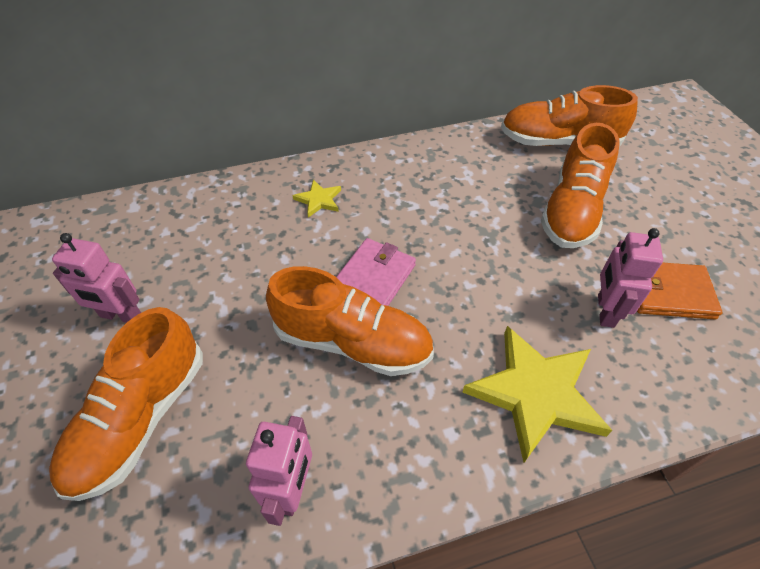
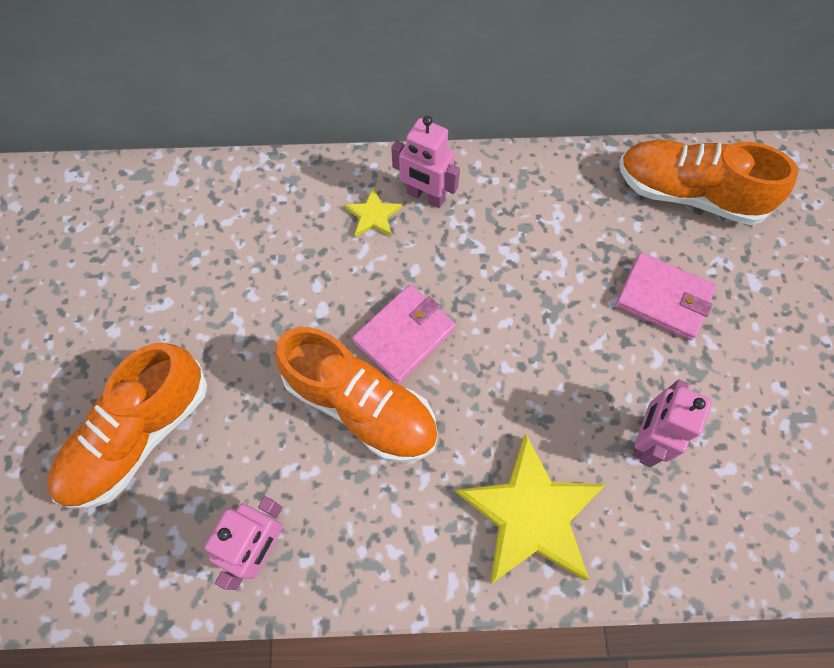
camera: 15 degrees right, 15 degrees up
pink robot [52,233,141,323] -> pink robot moved to [391,116,460,208]
orange shoe [541,123,619,248] -> pink wallet [615,253,716,340]
orange wallet [637,263,723,319] -> none

